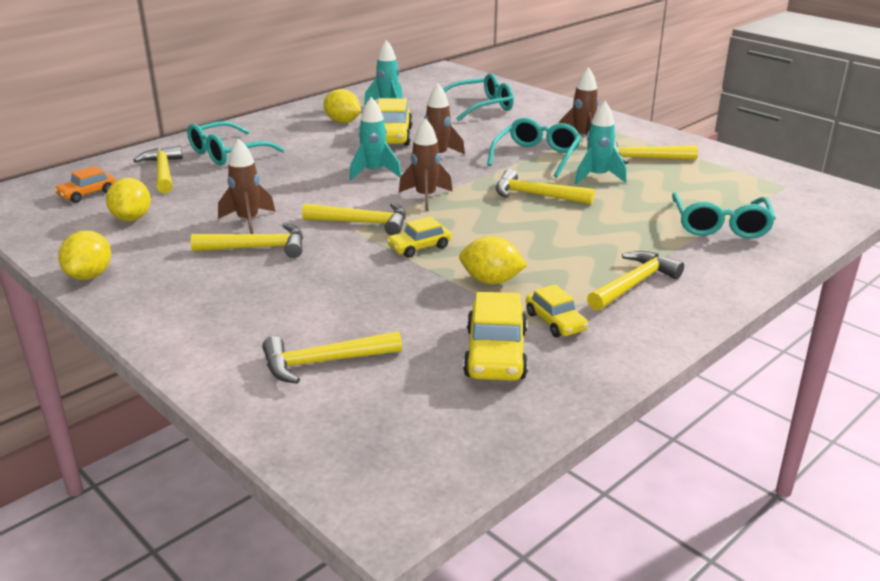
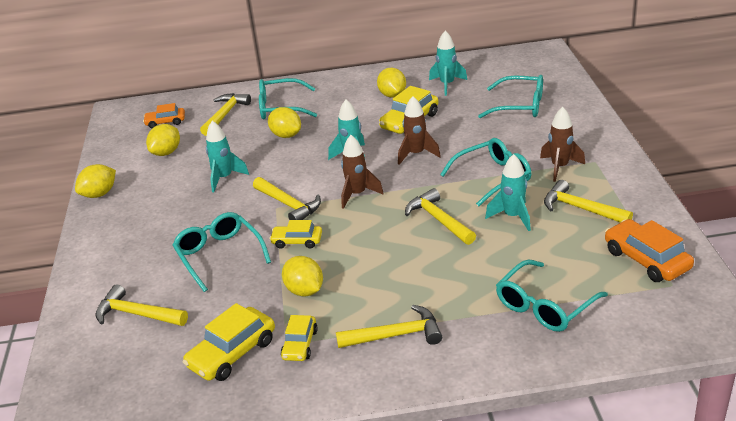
camera: 40 degrees right, 5 degrees up
yellow hammer [191,223,303,258] -> none
brown rocket [218,138,275,234] -> turquoise rocket [206,121,249,192]
none -> turquoise glasses [172,212,271,292]
none -> yellow lemon [268,107,301,138]
none -> orange car [605,219,694,282]

